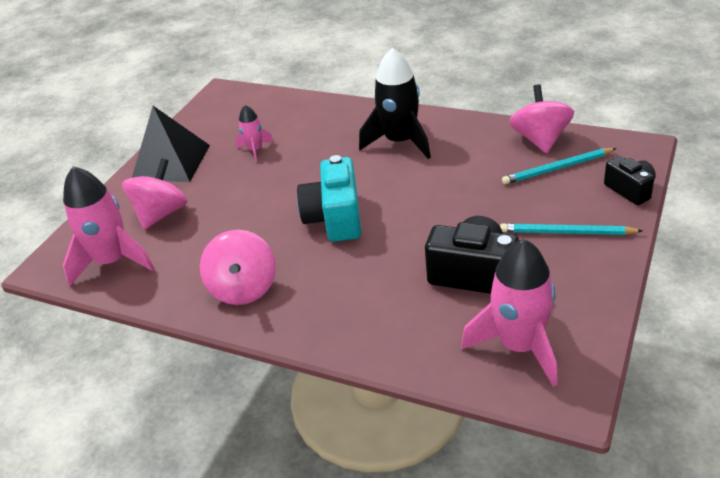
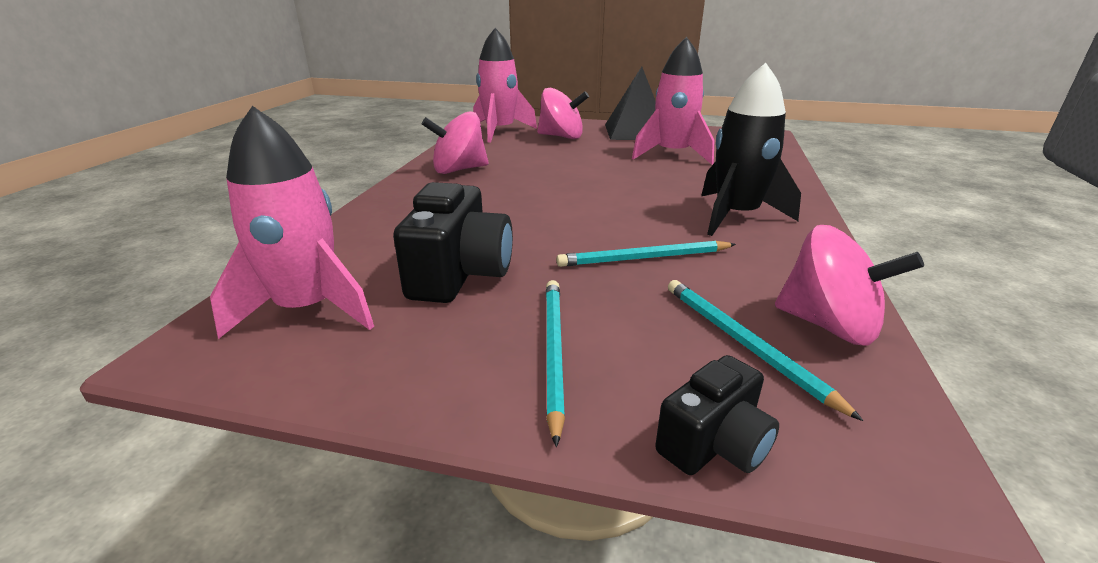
camera: 75 degrees right, 10 degrees down
pink rocket [236,105,274,163] -> pink rocket [632,37,714,164], size x1.91
turquoise camera [297,155,361,242] -> none
pink spinning top [509,84,574,153] -> pink spinning top turned 45 degrees clockwise [775,225,924,346]
none -> turquoise pencil [556,241,736,267]

